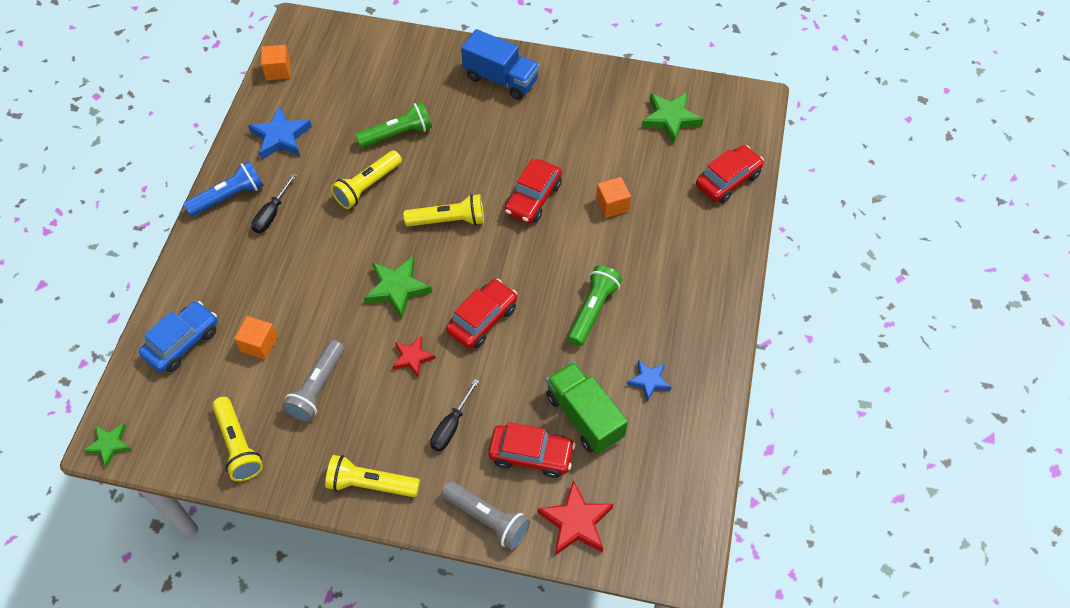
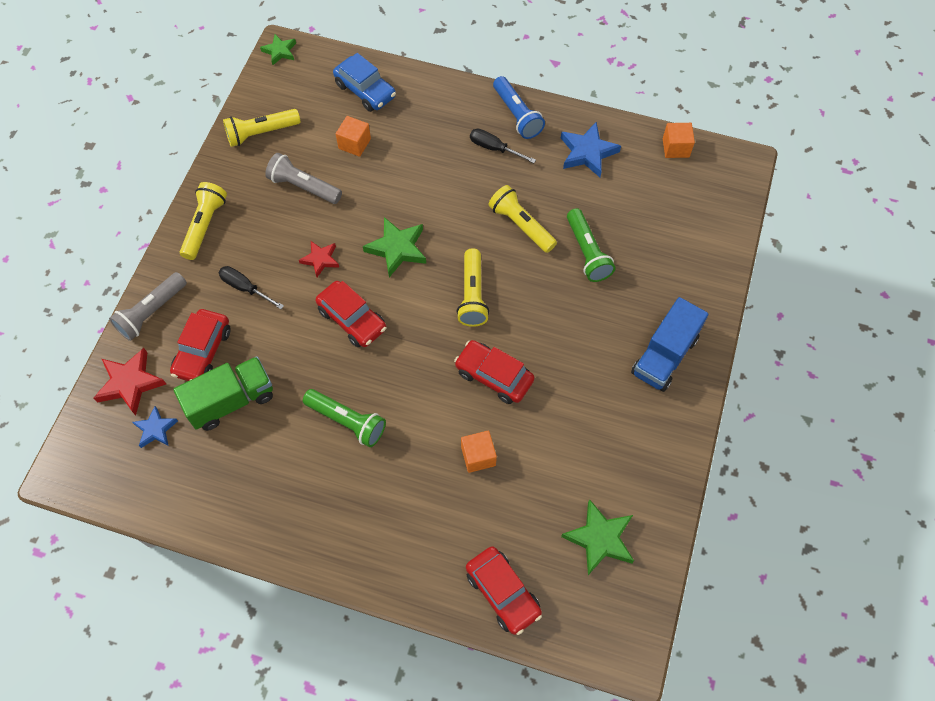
camera: 95 degrees right, 5 degrees up
blue star [627,360,671,402] -> blue star moved to [132,406,178,448]

